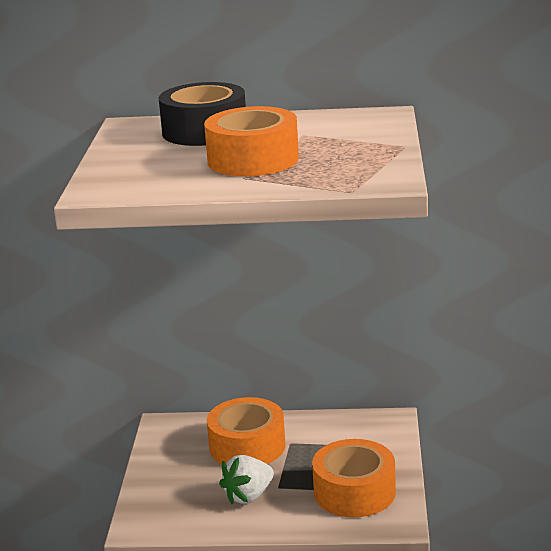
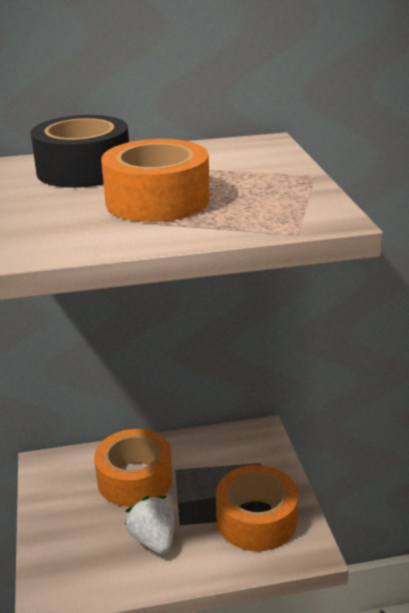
camera: 15 degrees left, 5 degrees up
white strawberry [219,455,274,504] -> white strawberry turned 120 degrees clockwise [125,496,174,554]

